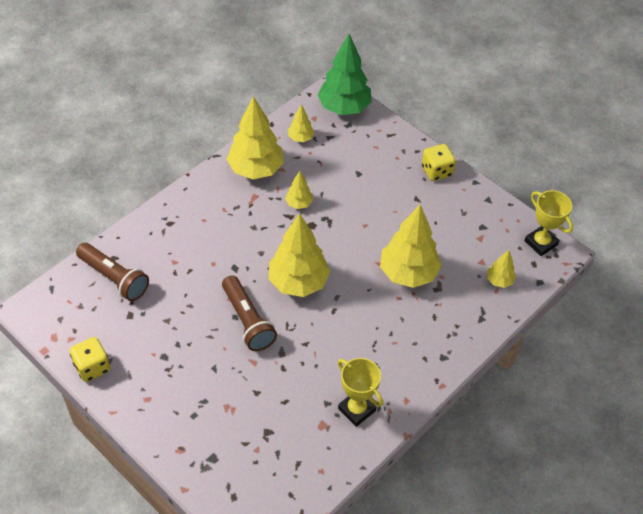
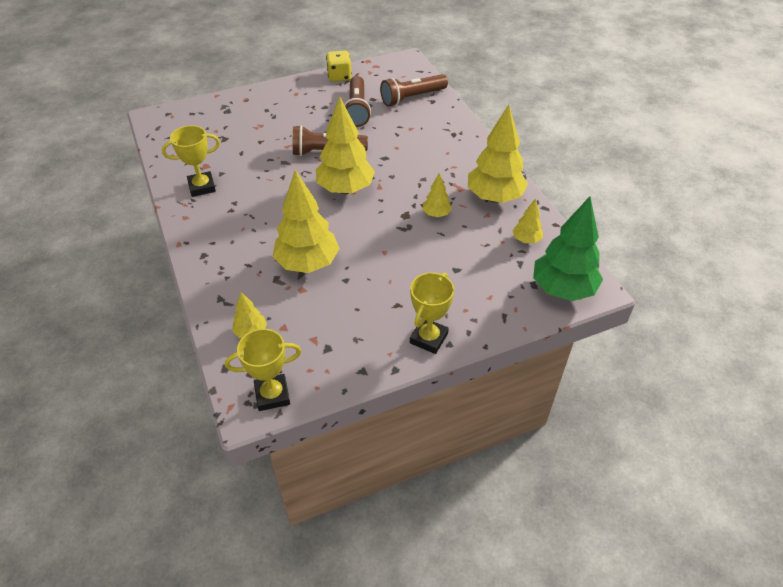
camera: 115 degrees right, 5 degrees down
yellow dice [422,144,456,181] -> yellow trophy [410,272,454,354]
none -> brown flashlight [344,76,371,127]

